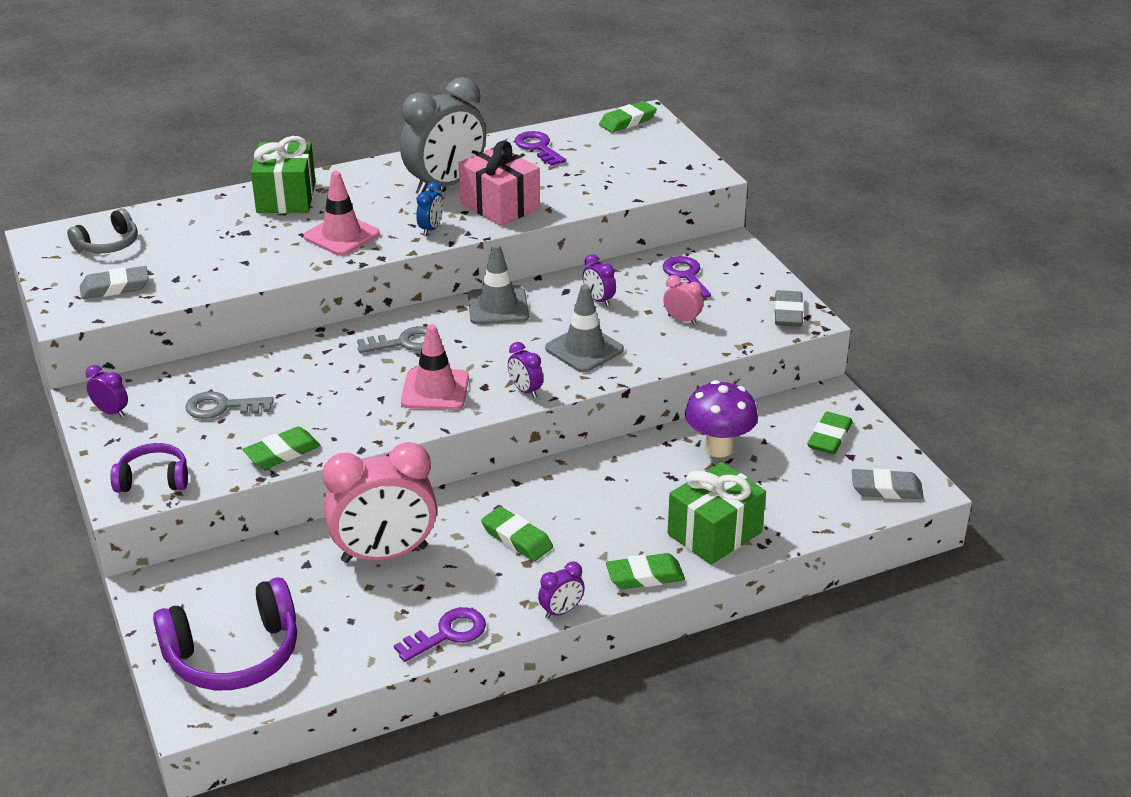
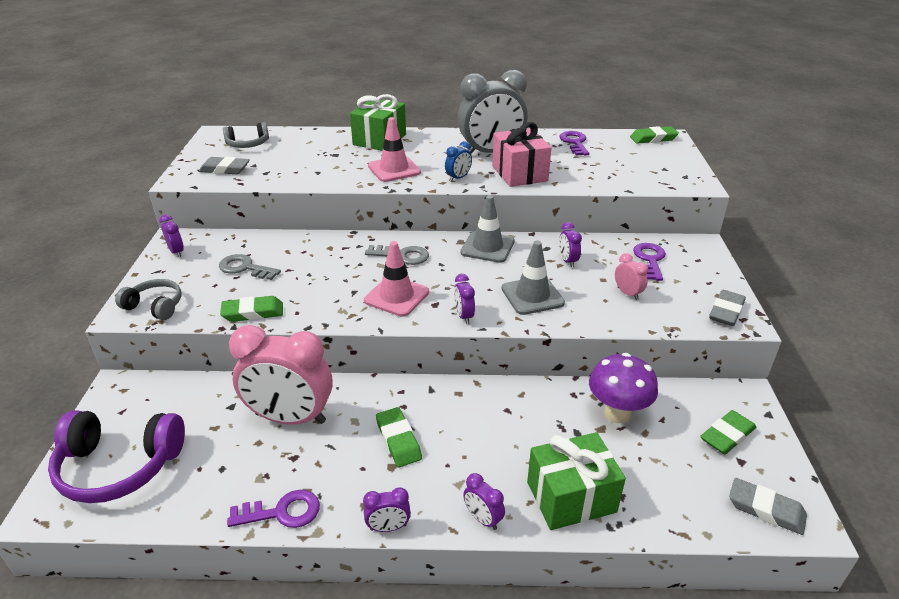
camera: 25 degrees right, 0 degrees up
purple headphones [110,443,188,493] -> grey headphones [115,279,182,320]
green eraser [606,553,685,589] -> purple clock [463,473,505,530]

